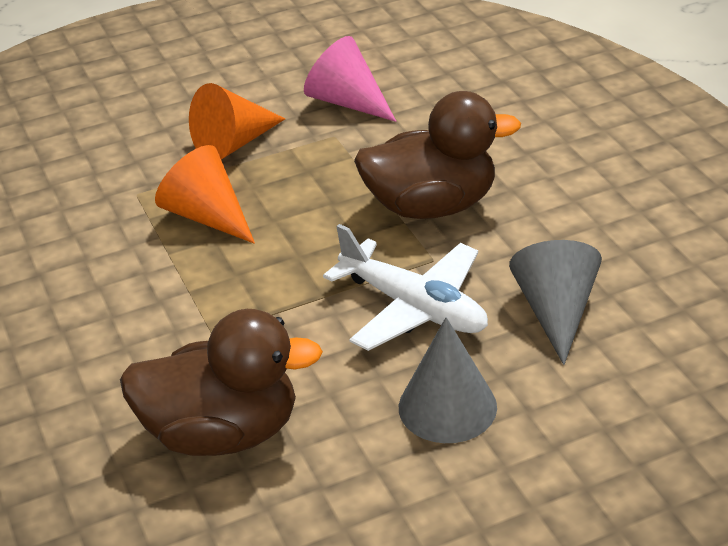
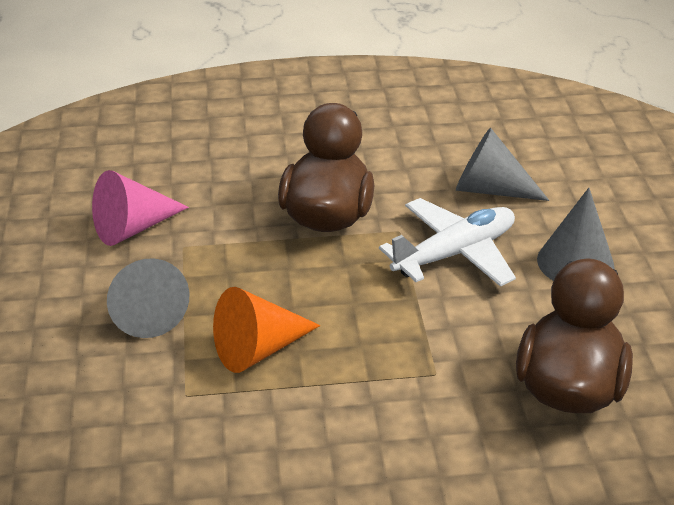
camera: 75 degrees left, 0 degrees up
orange cone [189,83,285,160] -> grey cone [107,259,190,338]

